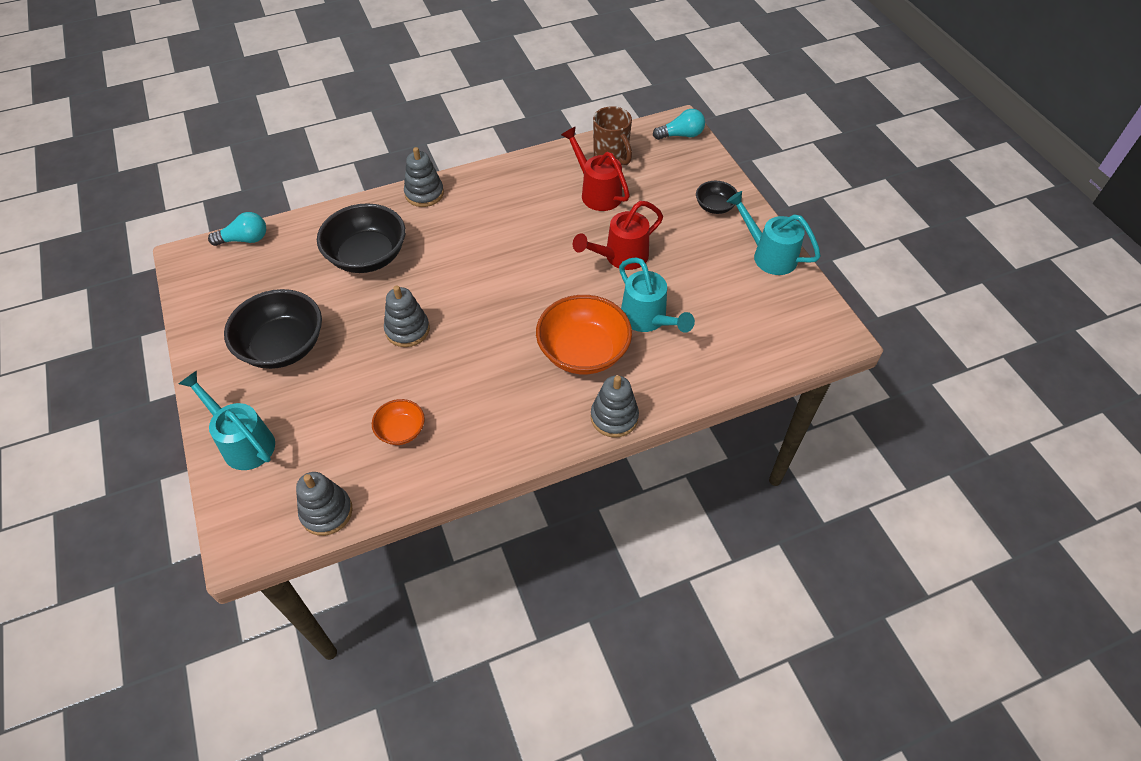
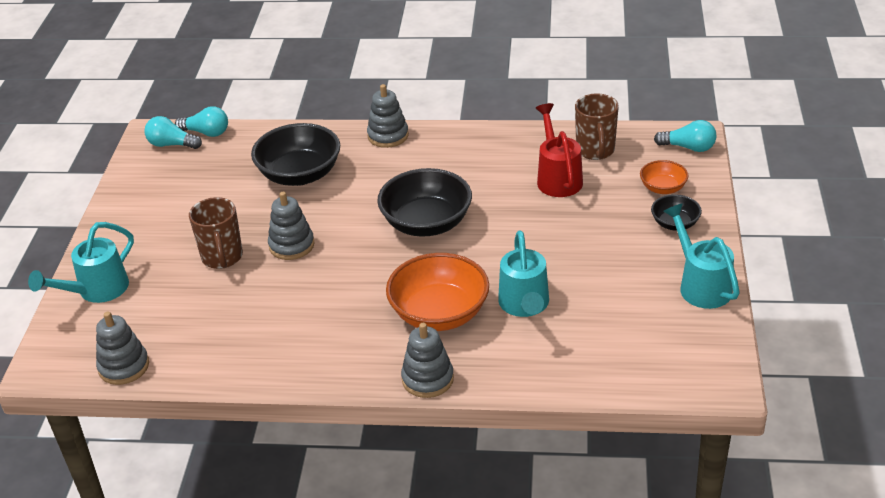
camera: 30 degrees right, 15 degrees down
turquoise watering can [178,371,275,470] -> turquoise watering can turned 120 degrees counterclockwise [28,222,134,303]
black bowl [224,289,322,369] -> black bowl moved to [377,168,472,237]
orange bowl [372,399,425,445] -> orange bowl moved to [640,160,688,194]
red watering can [573,201,663,270] -> none
none -> turquoise light bulb [144,116,202,149]
none -> brown mug [189,197,243,269]

